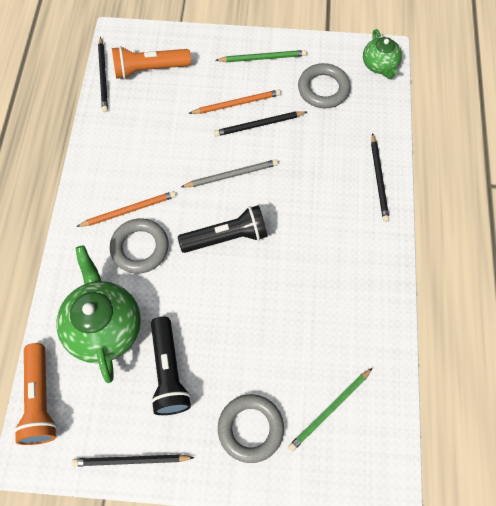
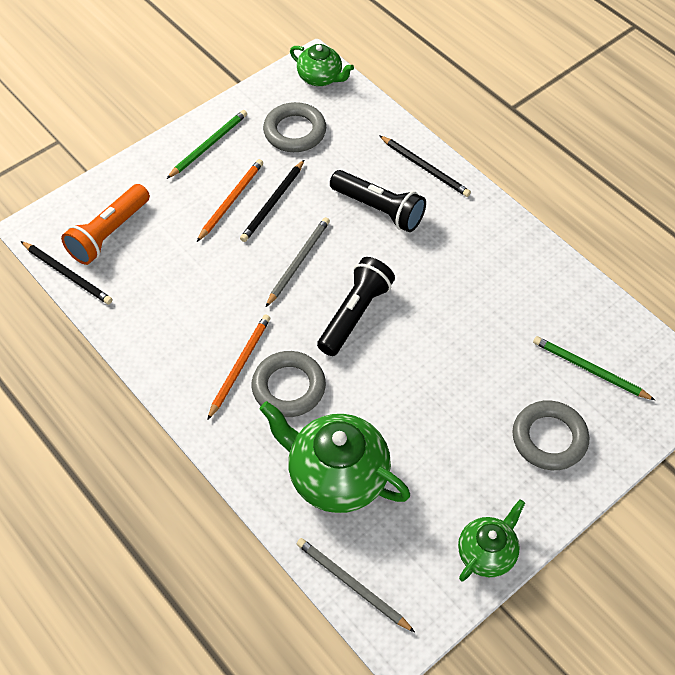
camera: 45 degrees left, 10 degrees down
orange flashlight [14,343,57,445] -> grey pencil [297,538,415,632]
black pencil [72,454,195,467] -> green teapot [458,499,525,581]
black flashlight [151,316,191,415] -> black flashlight moved to [330,170,426,232]
green pencil [288,368,372,452] -> green pencil turned 120 degrees clockwise [533,336,655,400]

